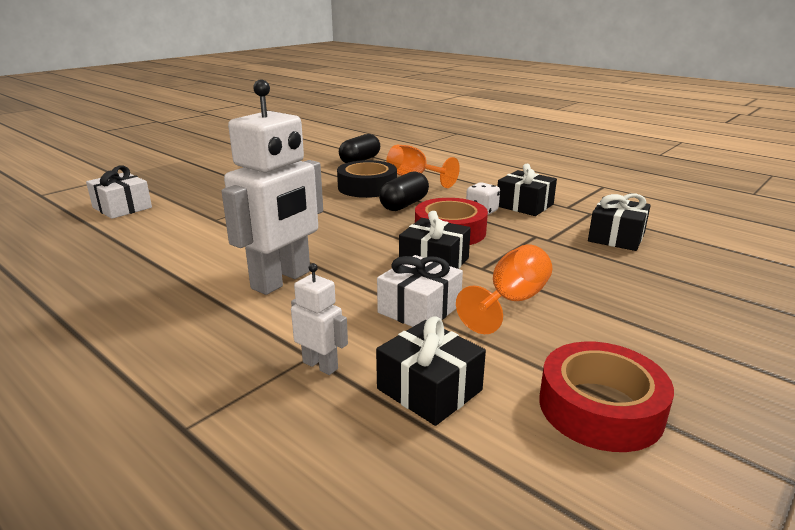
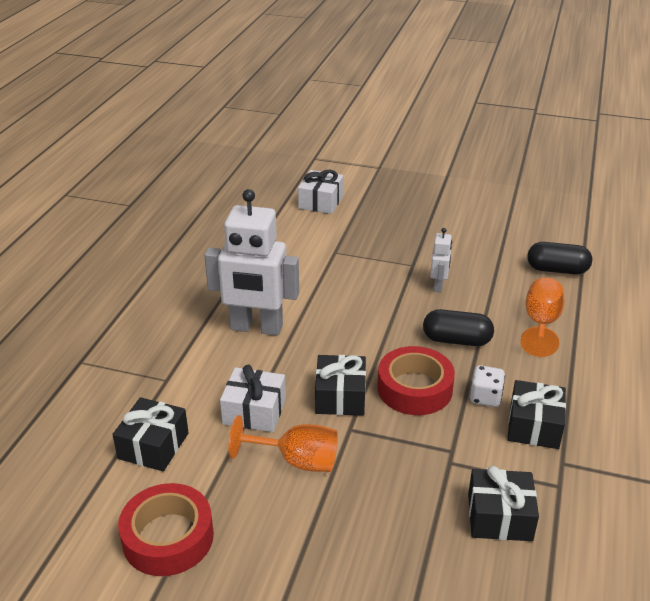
camera: 65 degrees right, 10 degrees up
white robot [291,263,348,375] -> white robot moved to [430,228,452,292]
black tape [337,160,397,198] -> none

